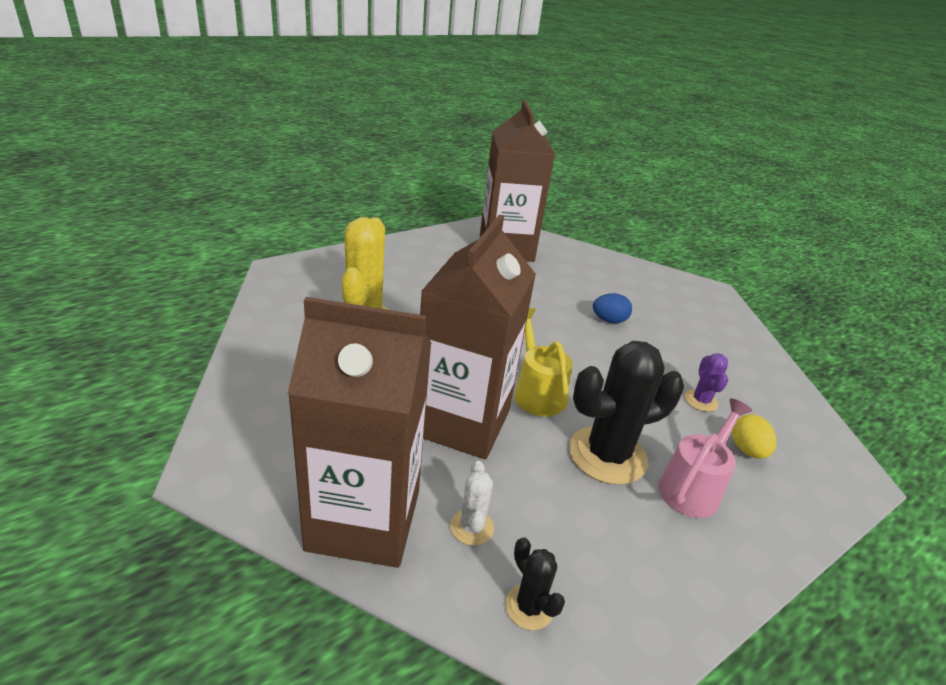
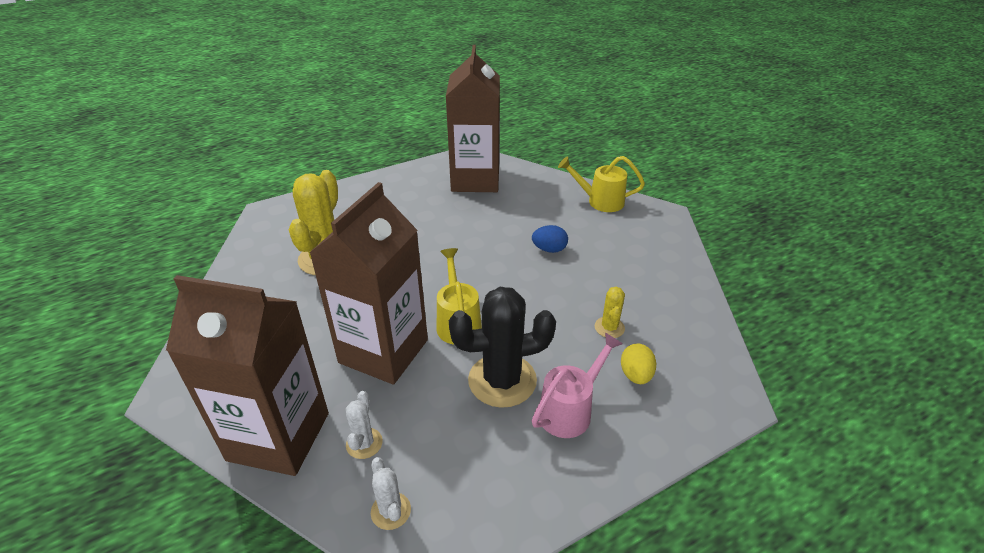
camera: 10 degrees right, 5 degrees up
black cactus [505,537,565,630] -> white cactus [371,457,411,530]
purple cactus [685,353,728,412] -> yellow cactus [595,287,625,338]
none -> yellow watering can [558,156,645,212]

